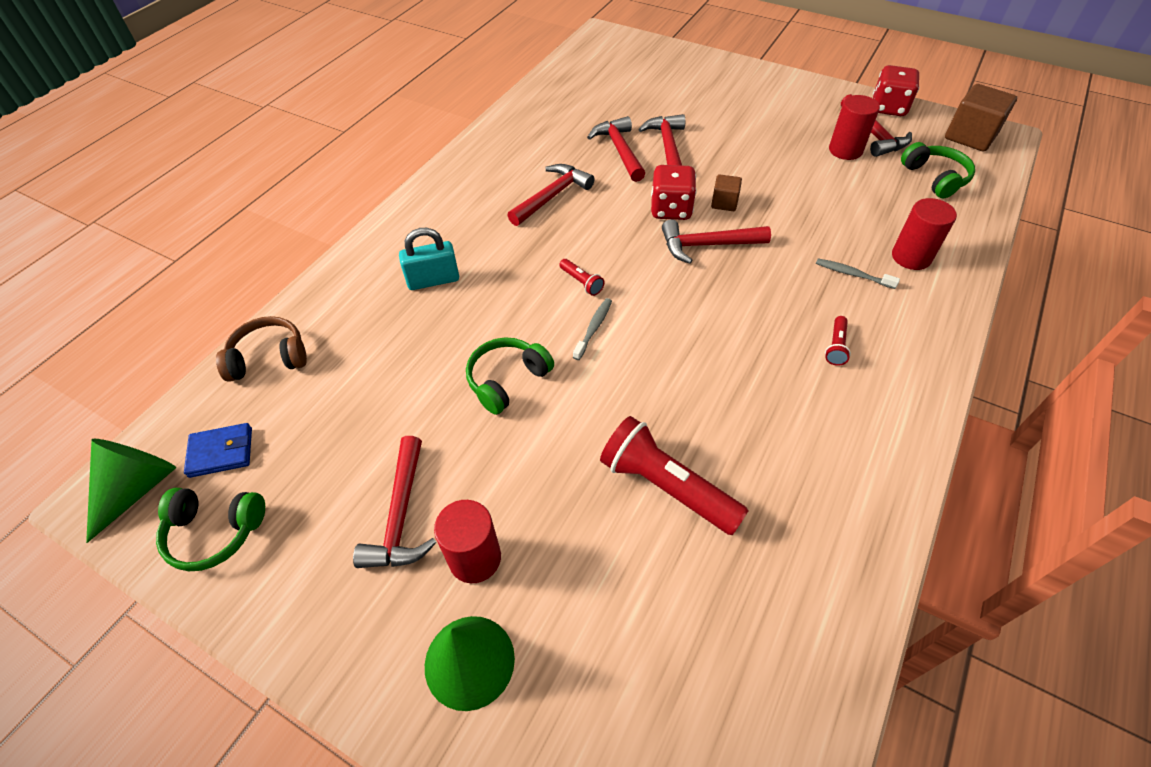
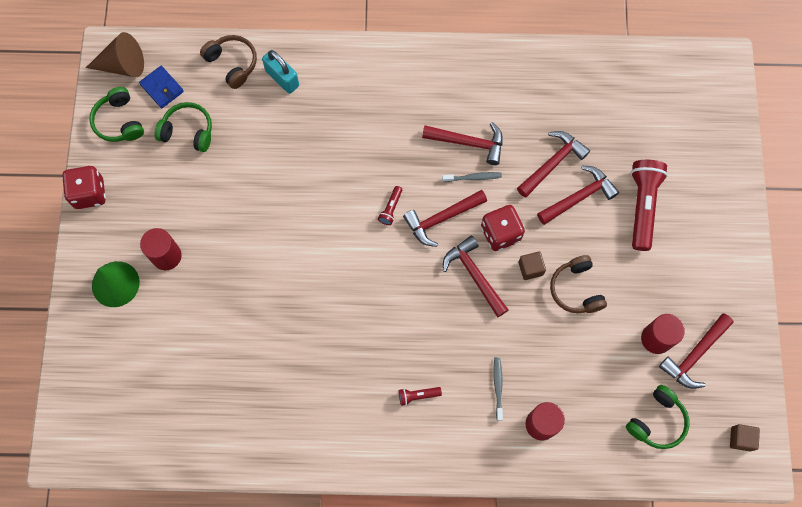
camera: 60 degrees right, 20 degrees up
green cone [86,439,176,543] -> brown cone [86,32,144,77]
red hammer [353,436,436,568] -> red hammer moved to [403,190,487,247]
turquoise padlock [399,228,459,290] -> turquoise padlock moved to [262,50,299,94]
green headphones [466,337,554,415] -> green headphones moved to [155,102,212,152]
grey toothbrush [573,298,612,360] -> grey toothbrush moved to [442,172,502,182]
red flashlight [600,416,748,535] -> red flashlight moved to [631,160,668,251]
red dice [873,65,919,116] -> red dice moved to [62,166,106,209]
brown cube [945,84,1017,151] -> brown cube [730,424,760,451], size x0.54
none -> brown headphones [550,255,607,313]

